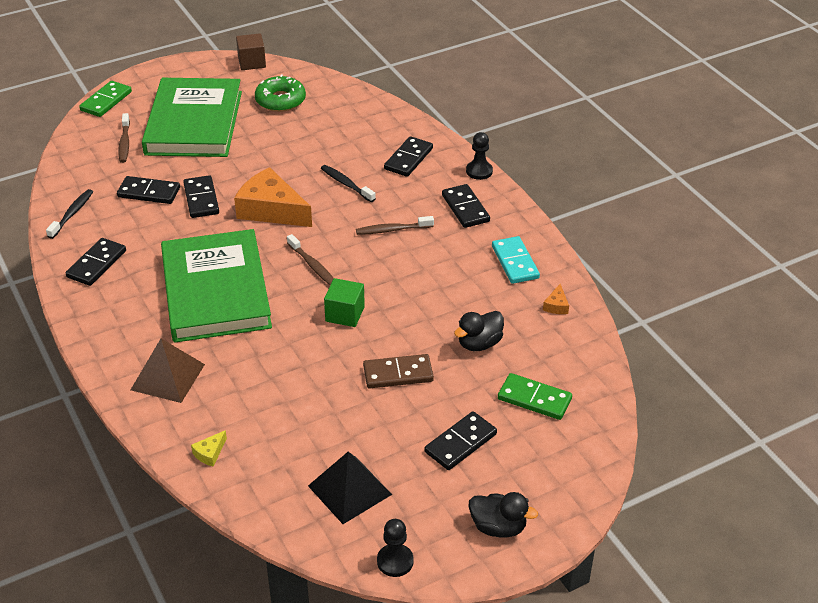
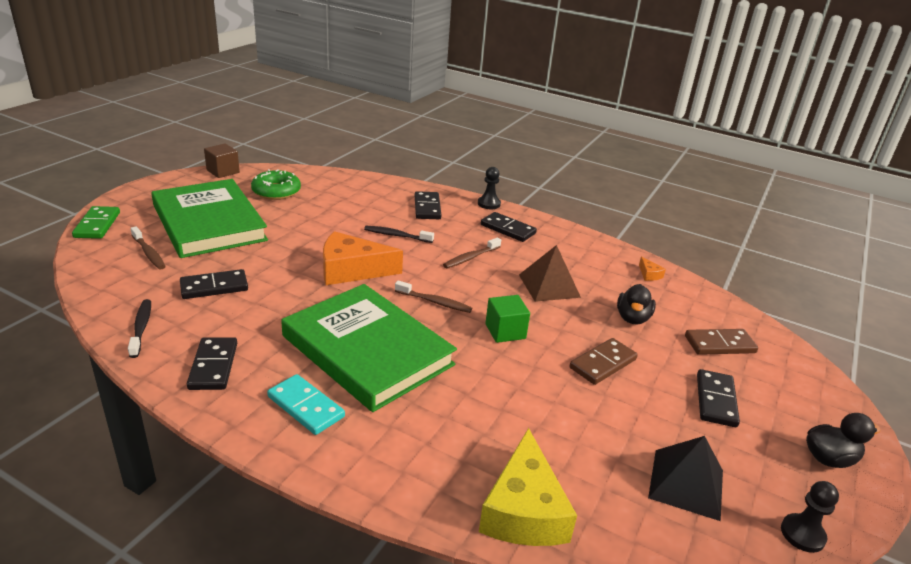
camera: 35 degrees left, 10 degrees down
brown pyramid [131,339,205,403] -> brown pyramid moved to [519,245,581,302]
black domino [183,175,219,218] -> none
yellow cheese [191,430,227,467] -> yellow cheese [479,428,577,546], size x2.50
turquoise domino [492,236,540,284] -> turquoise domino moved to [267,374,345,435]
green domino [498,373,572,420] -> brown domino [685,329,758,355]

